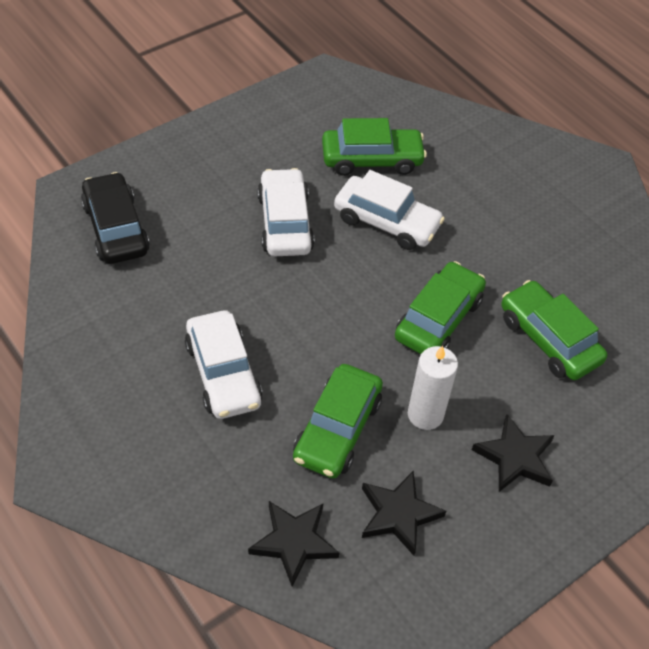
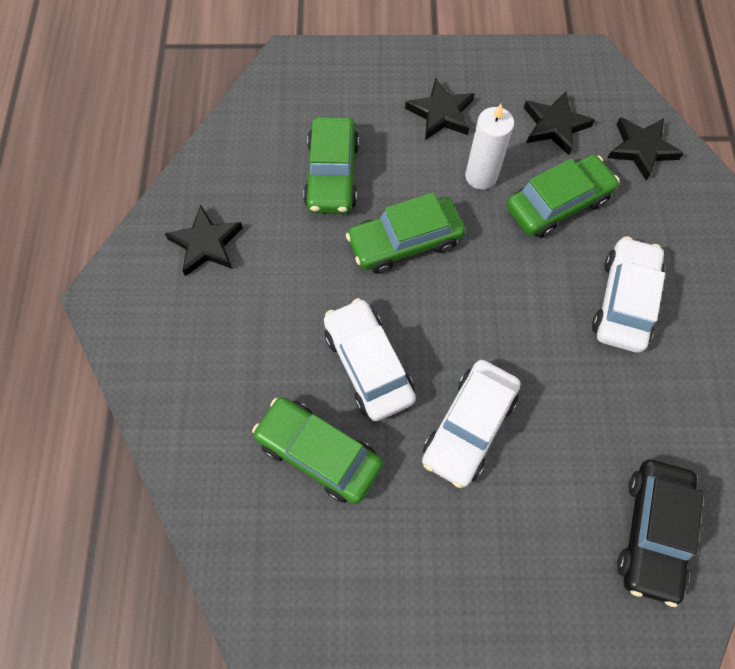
camera: 140 degrees left, 15 degrees up
none -> black star [165,205,243,276]

